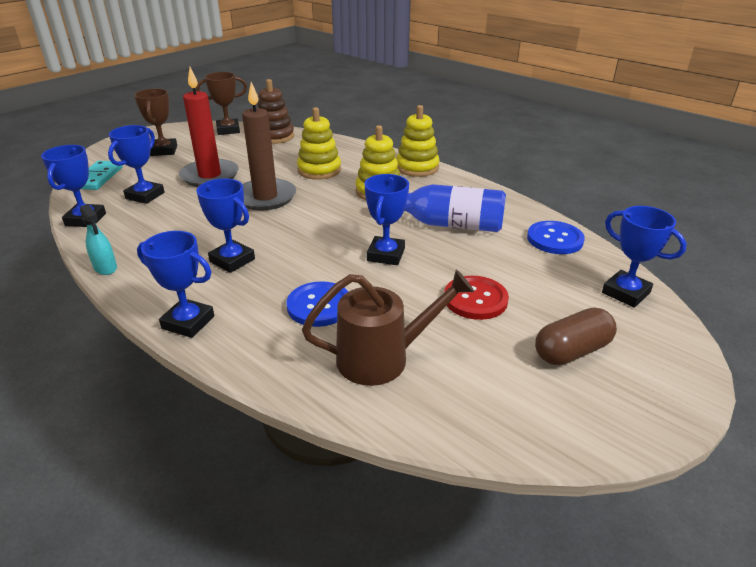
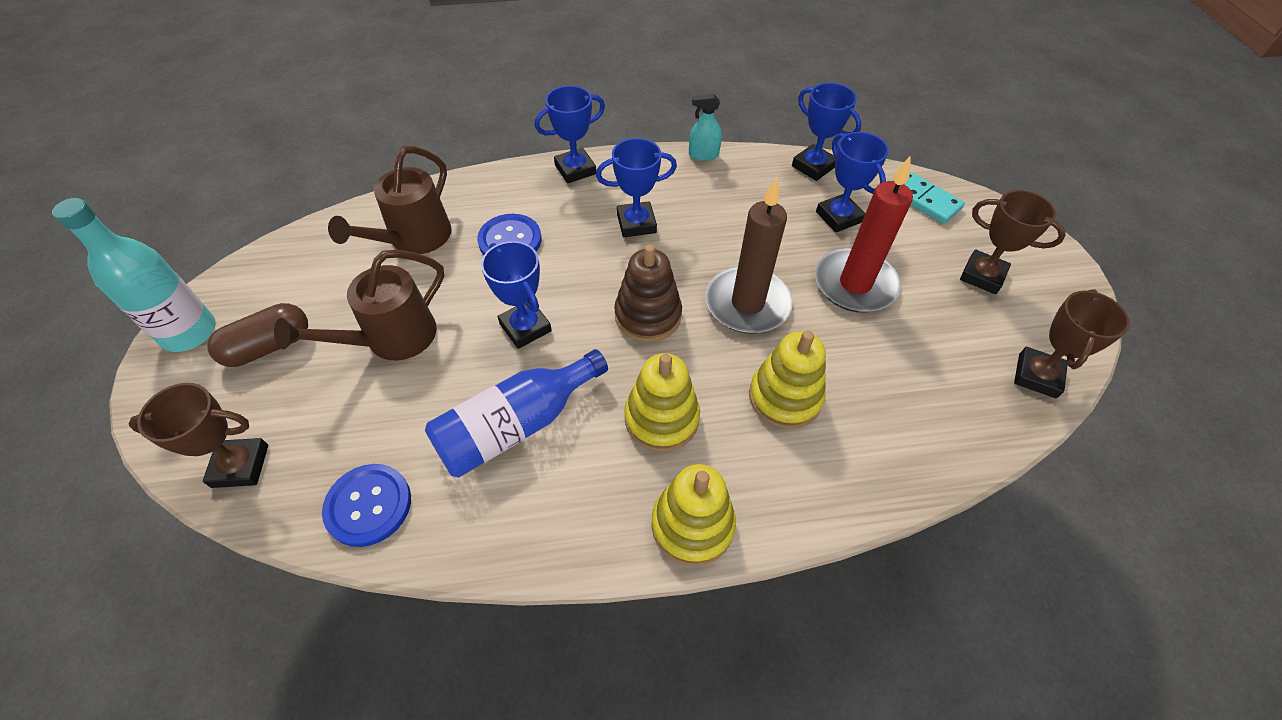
camera: 130 degrees right, 20 degrees up
brown stacking toy [258,79,294,144] -> brown stacking toy moved to [614,244,682,342]
red button [444,276,509,320] -> brown watering can [274,250,444,360]
brown capsule [535,307,617,365] -> brown capsule turned 45 degrees clockwise [207,303,308,367]
blue trophy [602,206,687,308] -> brown trophy [129,383,268,488]
none -> turquoise bottle [52,198,216,352]

